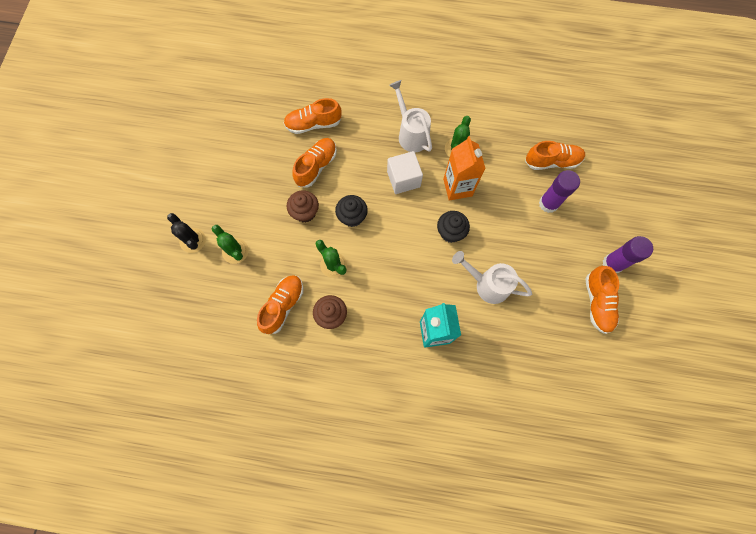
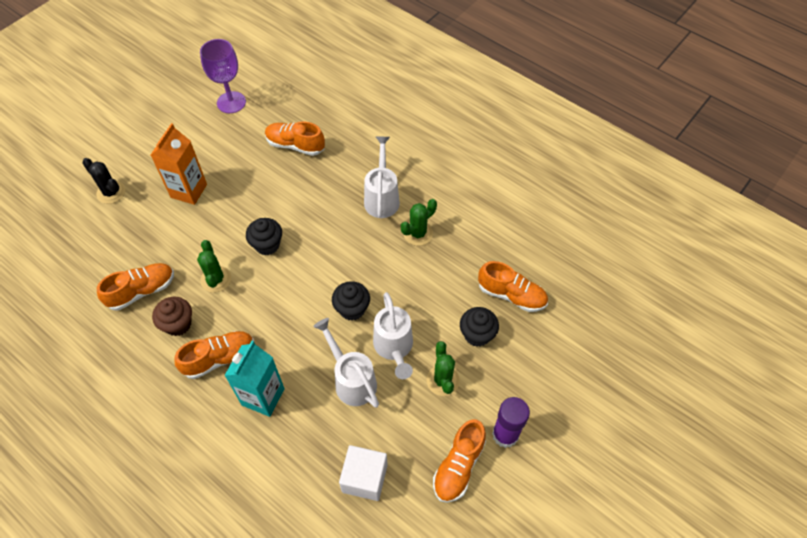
camera: 30 degrees right, 15 degrees down
black cactus [167,213,206,253] -> black cactus turned 45 degrees counterclockwise [82,158,125,204]
green cactus [212,225,249,264] -> green cactus moved to [427,341,460,396]
brown cupcake [287,190,319,223] -> none
orange shoe [293,138,337,188] -> orange shoe moved to [174,331,254,379]
white cube [387,151,423,194] -> white cube moved to [339,445,388,501]
orange carton [443,136,486,201] -> orange carton moved to [151,123,207,205]
purple glue stick [539,170,580,213] -> black cupcake [460,307,499,347]
none -> purple goblet [200,39,246,113]
none -> white watering can [373,292,413,379]

